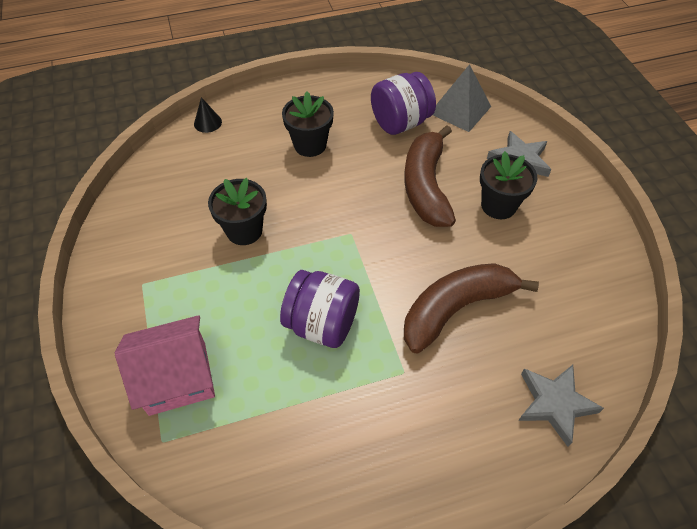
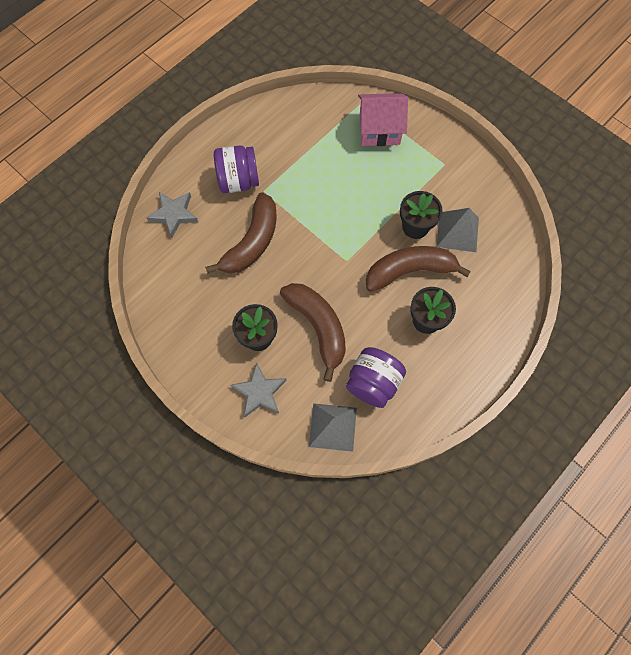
camera: 150 degrees right, 15 degrees up
pink house [115,315,215,416] -> pink house turned 45 degrees clockwise [358,93,408,146]
black cone [194,97,222,133] -> none
purple jar [280,270,360,348] -> purple jar moved to [214,145,259,193]
none -> brown banana [366,246,471,292]
none -> grey pyramid [437,208,479,252]

